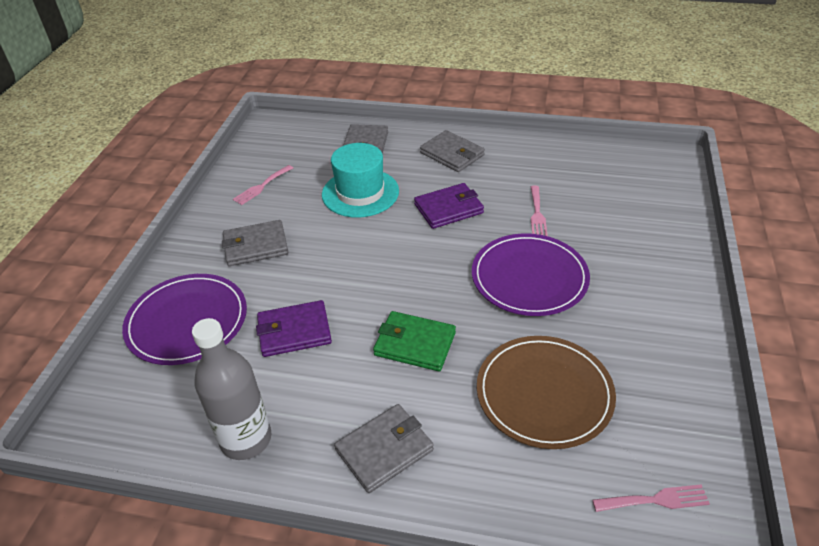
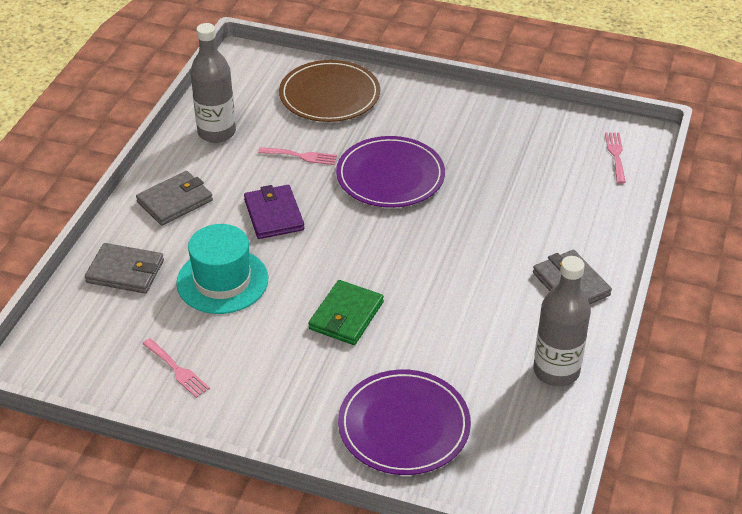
camera: 85 degrees left, 0 degrees up
grey wallet [222,220,288,266] -> none
purple wallet [256,300,332,357] -> none
green wallet [373,311,456,371] -> green wallet moved to [308,280,384,345]
brown plate [477,336,616,449] -> brown plate moved to [279,60,380,122]
none -> grey bottle [190,23,236,143]

